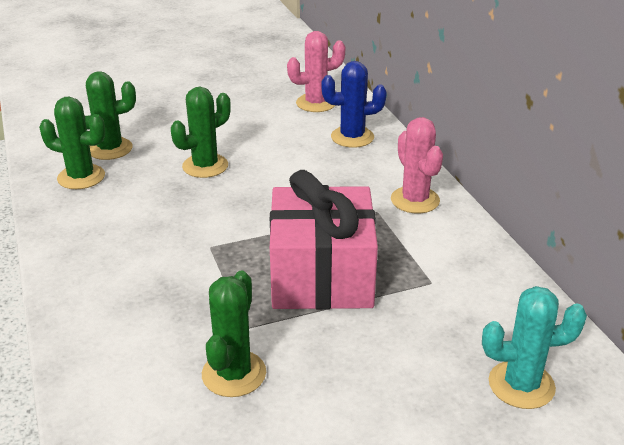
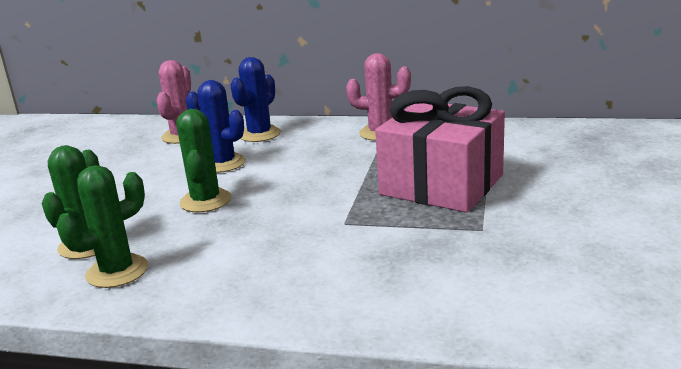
camera: 55 degrees left, 10 degrees down
green cactus [202,271,266,397] -> none
turquoise cactus [482,286,587,409] -> none
none -> blue cactus [186,80,245,173]

